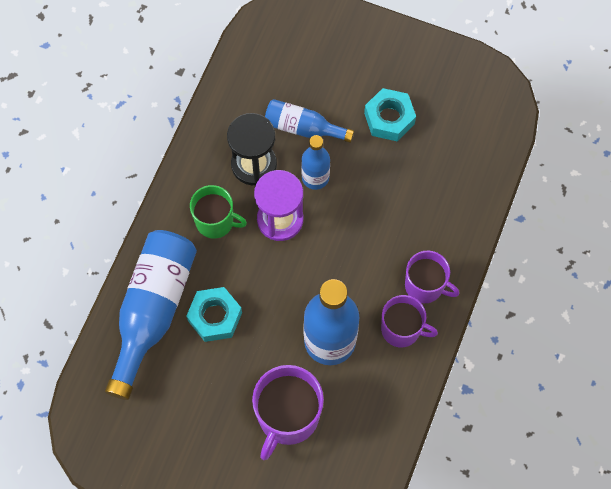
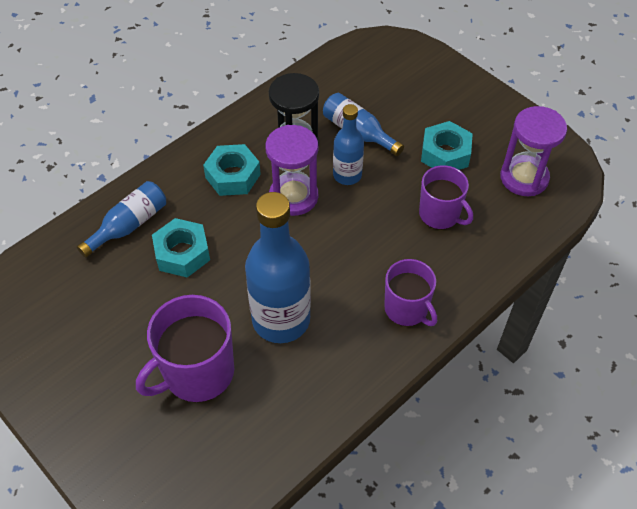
camera: 25 degrees right, 15 degrees down
blue bottle [105,230,197,400] -> blue bottle [77,181,166,258], size x0.56
green mug [190,185,247,239] -> turquoise nut [203,144,261,196]
purple mug [381,295,438,347] -> purple mug moved to [419,165,473,230]
none -> purple hourglass [500,106,567,196]

